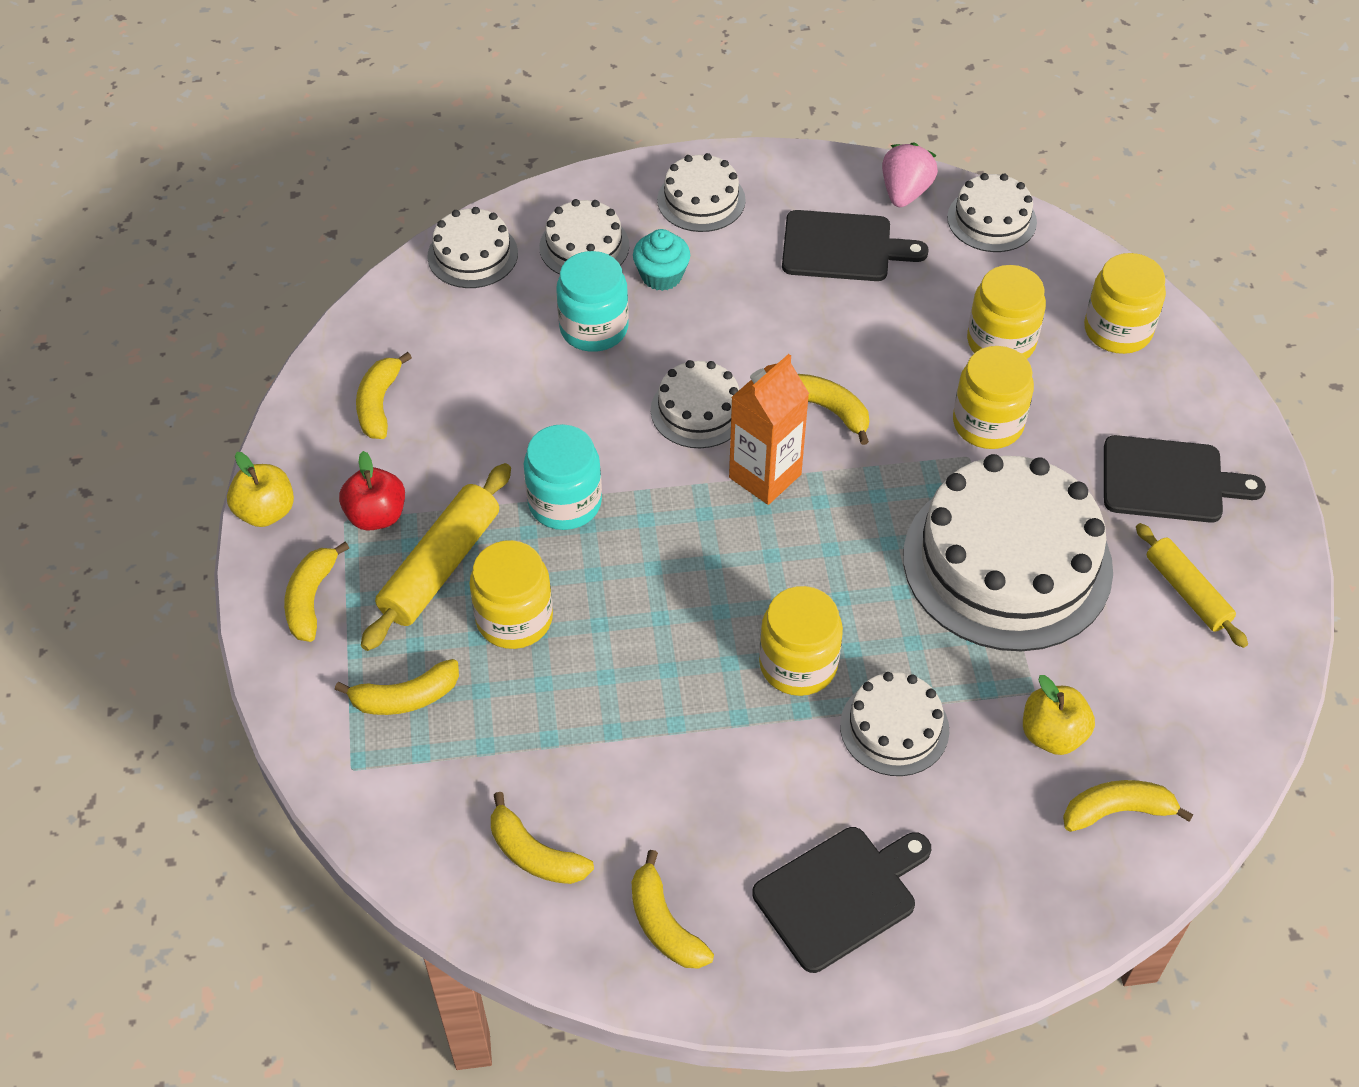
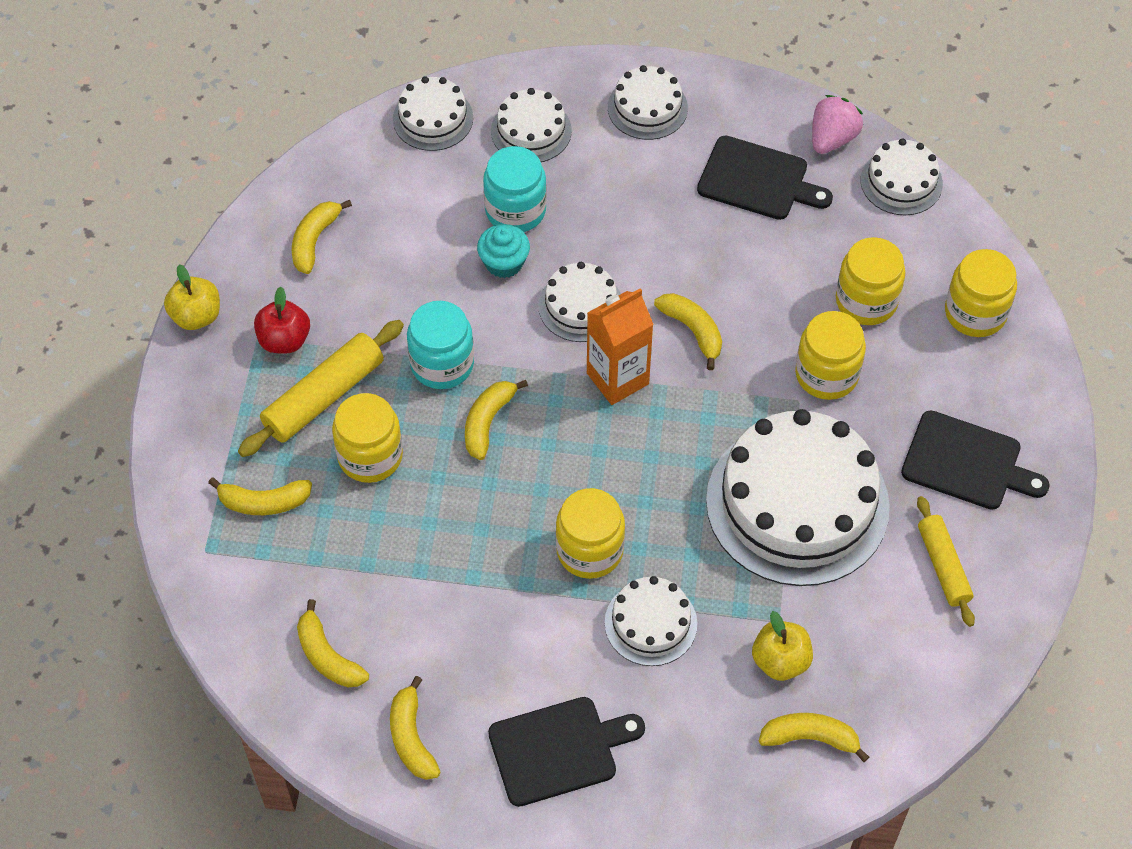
camera: 15 degrees right, 5 degrees up
yellow banana [284,542,349,642] -> yellow banana moved to [465,380,528,460]
turquoise cupcake [633,229,690,291] -> turquoise cupcake moved to [477,224,530,278]

